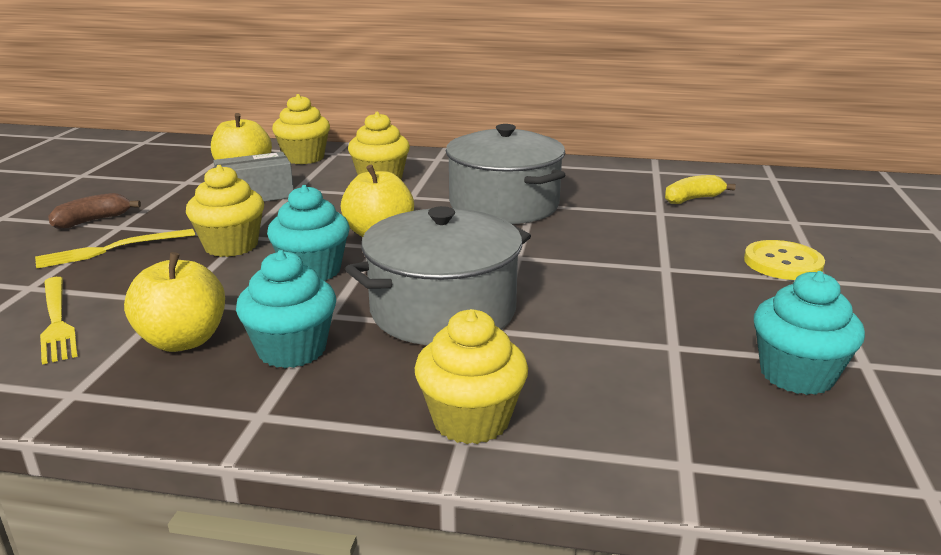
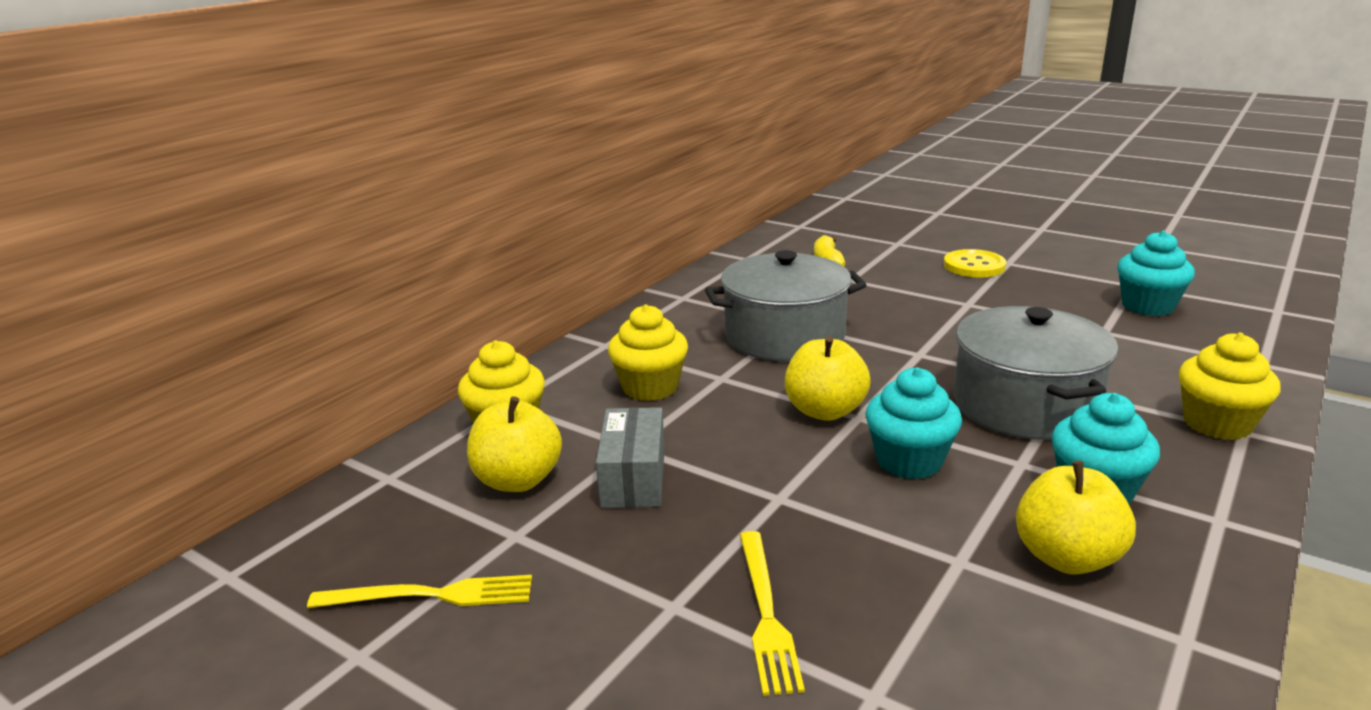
camera: 65 degrees left, 0 degrees up
yellow fork [40,277,78,365] -> yellow fork moved to [307,575,532,608]
brown banana [48,193,141,229] -> none
yellow cupcake [186,165,264,257] -> none

